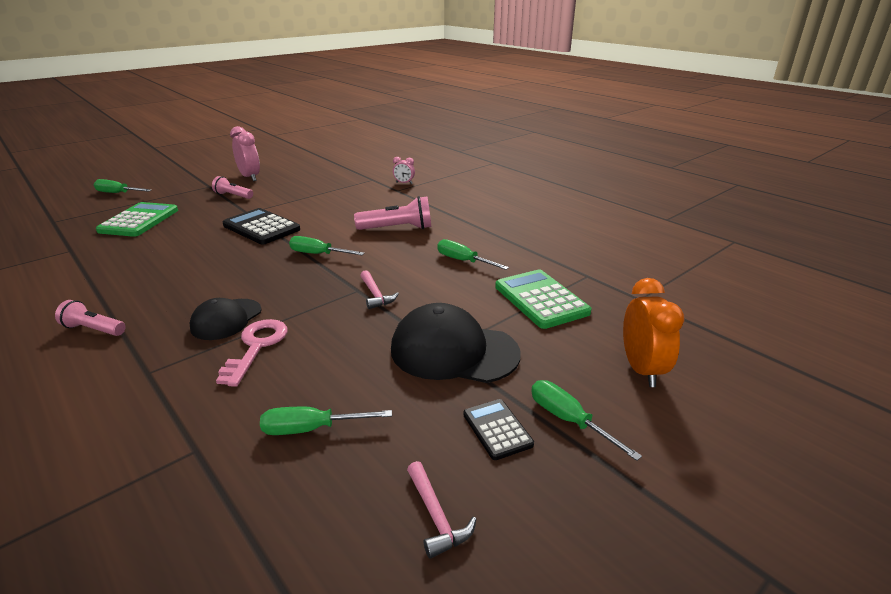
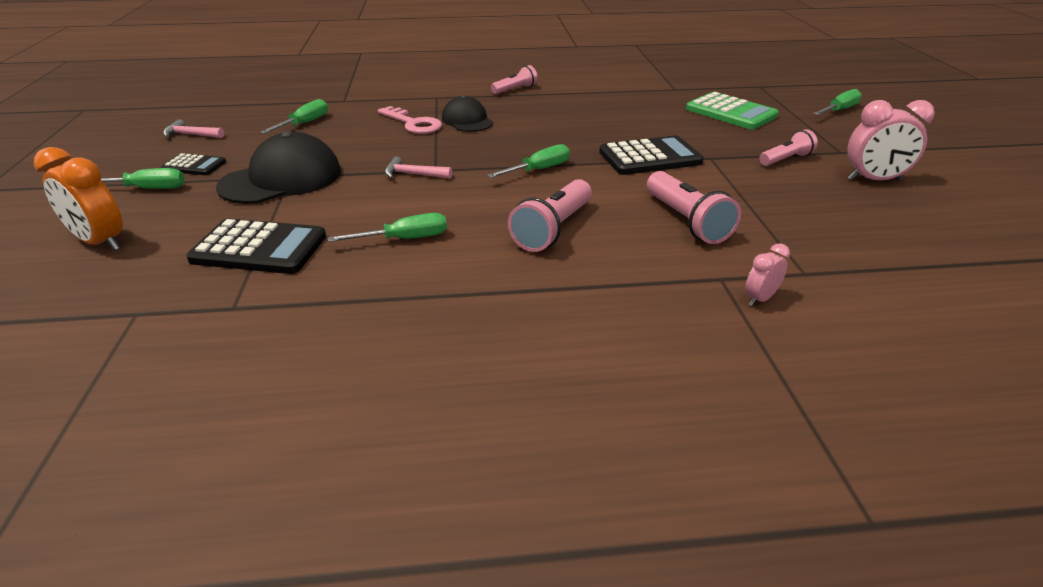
camera: 125 degrees right, 5 degrees up
green calculator [495,270,591,329] -> black calculator [186,218,326,274]
none -> pink flashlight [647,171,741,244]

